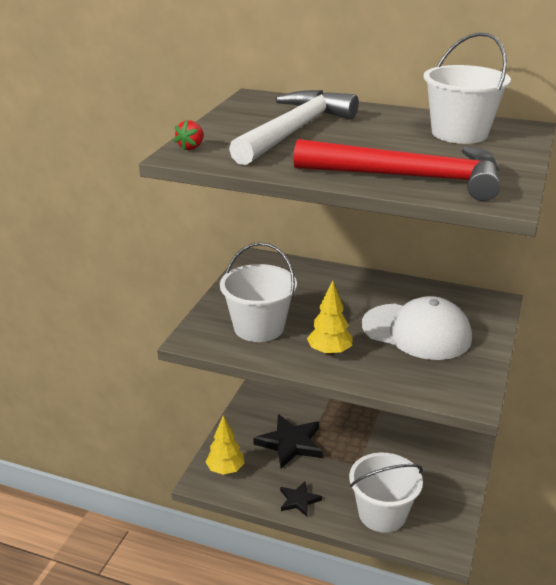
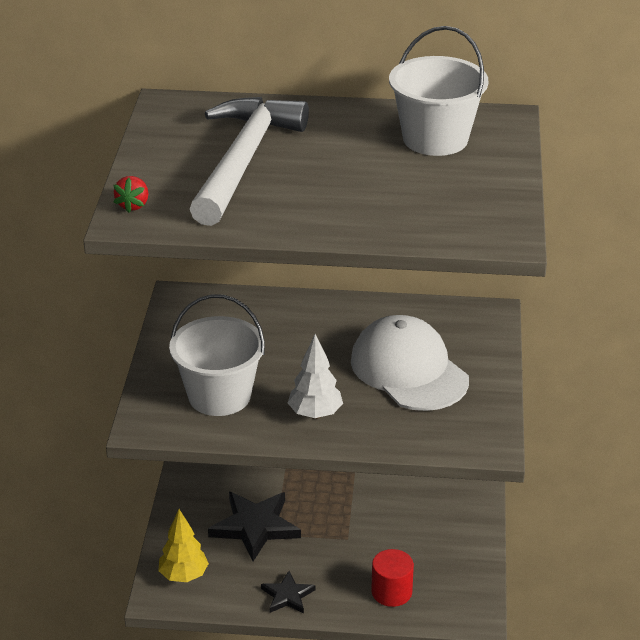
camera: 15 degrees left, 5 degrees up
red hammer [293,139,500,201] -> none
yellow tree [307,281,353,356] -> white tree [288,334,343,419]
white bucket [349,453,423,533] -> red cylinder [371,549,414,607]
white cap [362,296,472,360] -> white cap turned 135 degrees counterclockwise [351,315,469,411]

